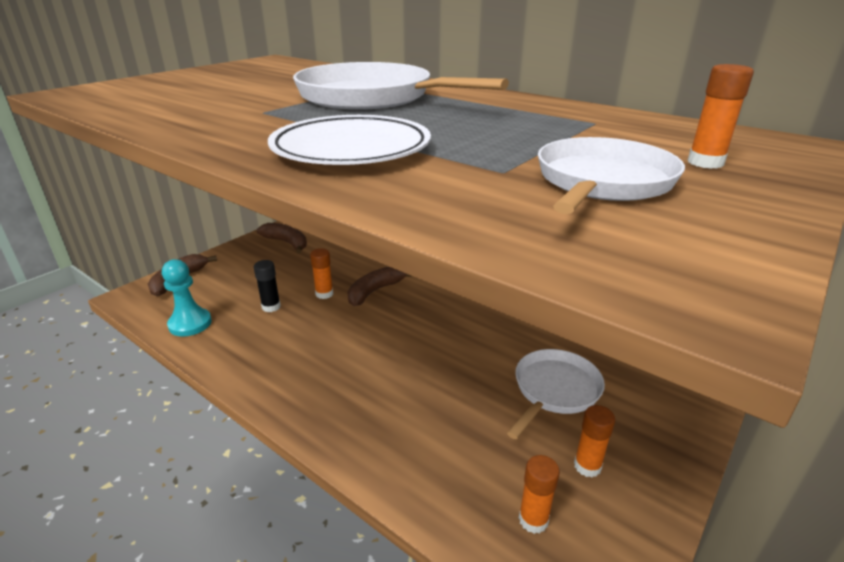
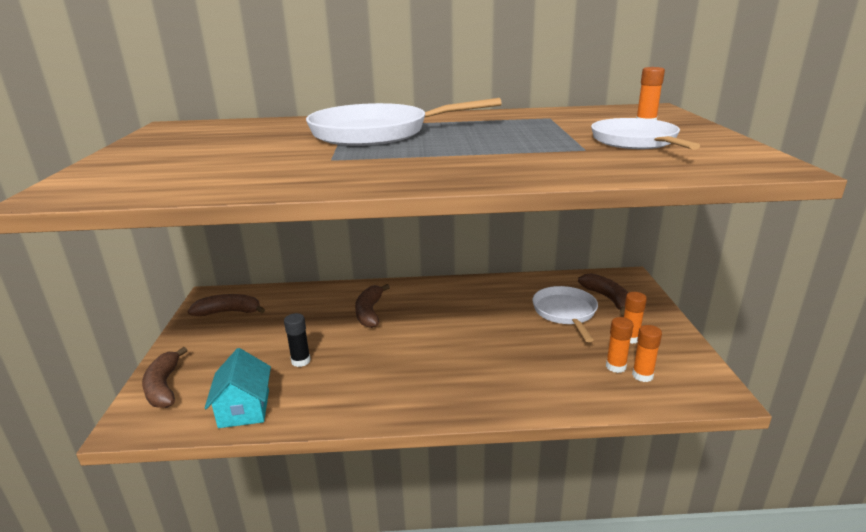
camera: 40 degrees left, 5 degrees down
turquoise pawn [162,259,212,337] -> turquoise house [204,348,271,428]
white plate [268,115,431,165] -> none
orange glue stick [310,248,333,299] -> orange glue stick moved to [606,317,633,373]
none -> brown banana [578,273,628,315]

